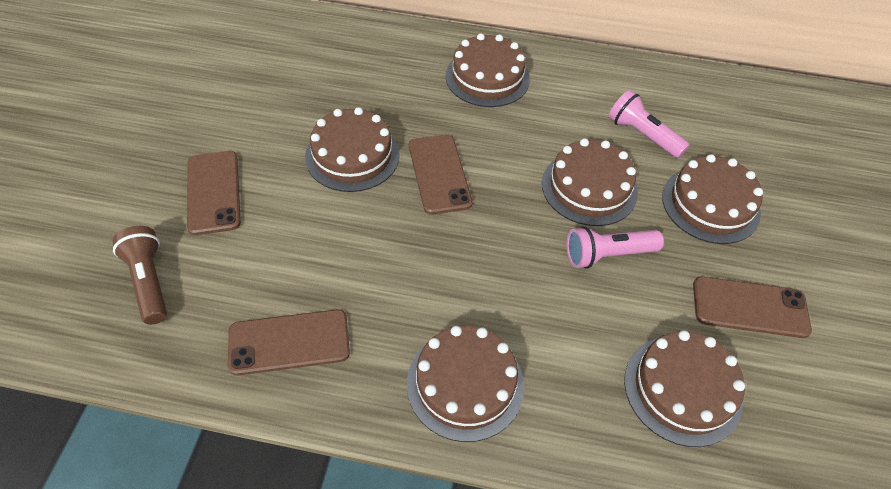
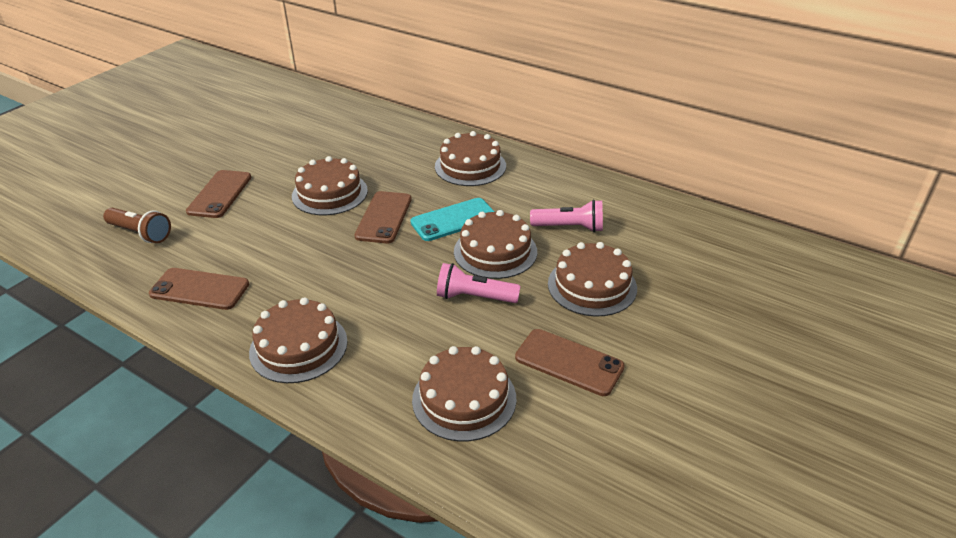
camera: 25 degrees right, 15 degrees down
brown flashlight [113,226,167,325] -> brown flashlight turned 120 degrees clockwise [103,208,171,243]
pink flashlight [609,90,690,159] -> pink flashlight turned 120 degrees clockwise [530,200,603,232]
none -> turquoise phone [410,198,495,241]

